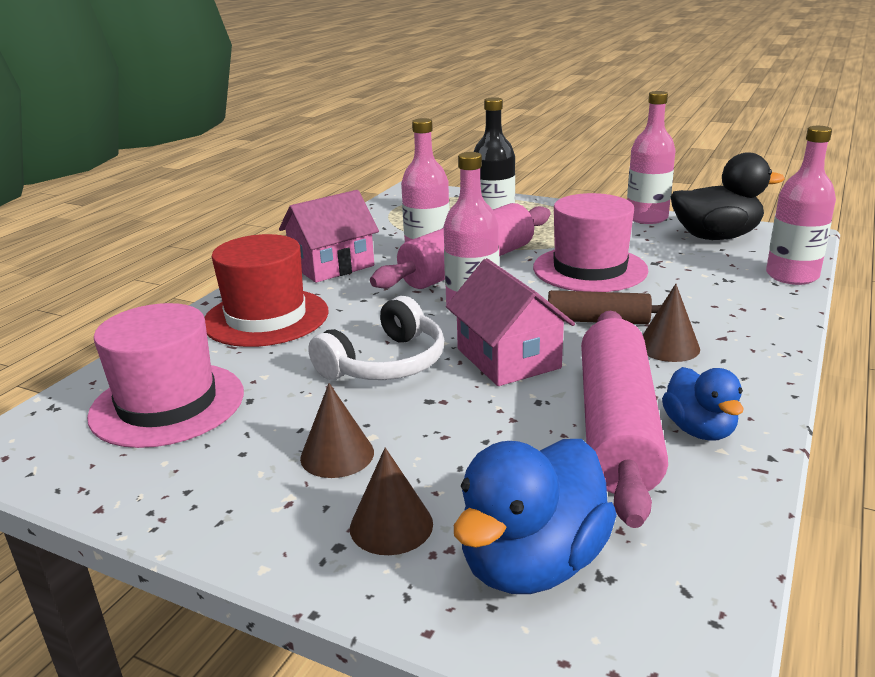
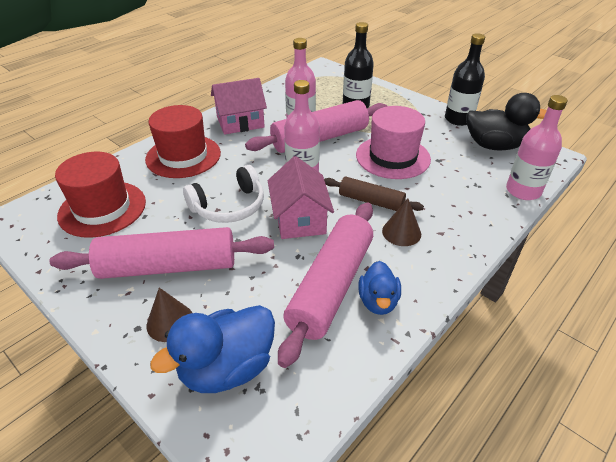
camera: 15 degrees right, 15 degrees up
pink hat [87,303,244,448] -> red hat [55,152,146,238]
brown cone [300,383,374,478] -> pink rolling pin [49,227,274,279]
pink bottle [627,91,676,224] -> black bottle [445,33,485,126]

